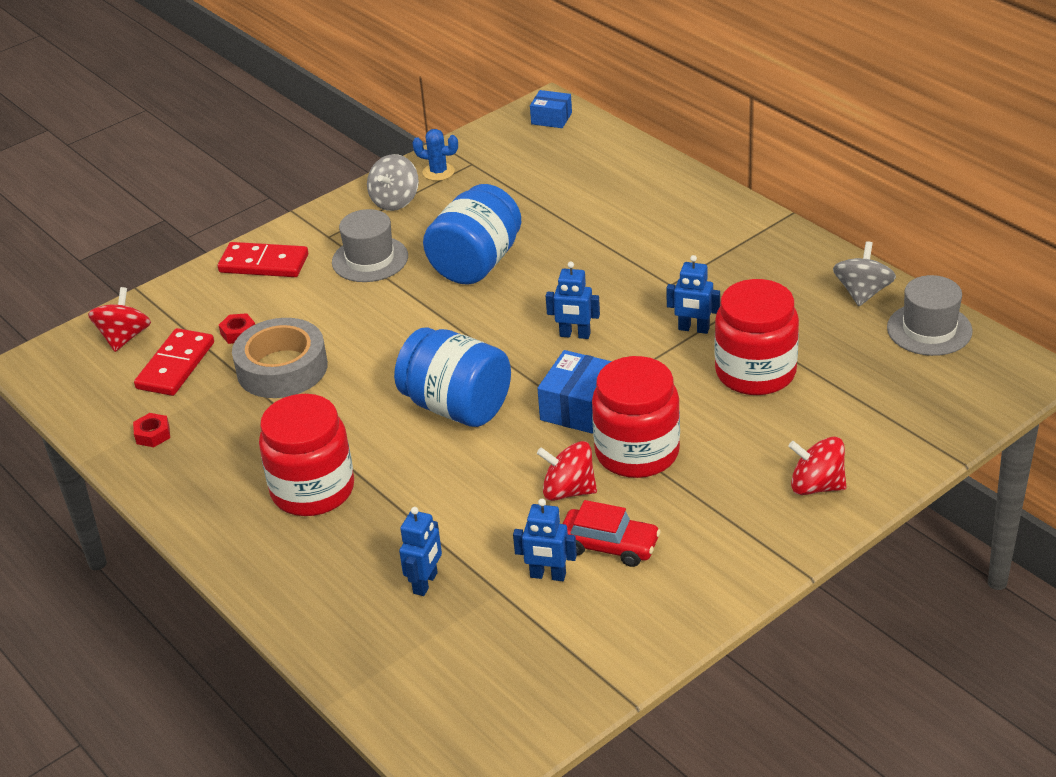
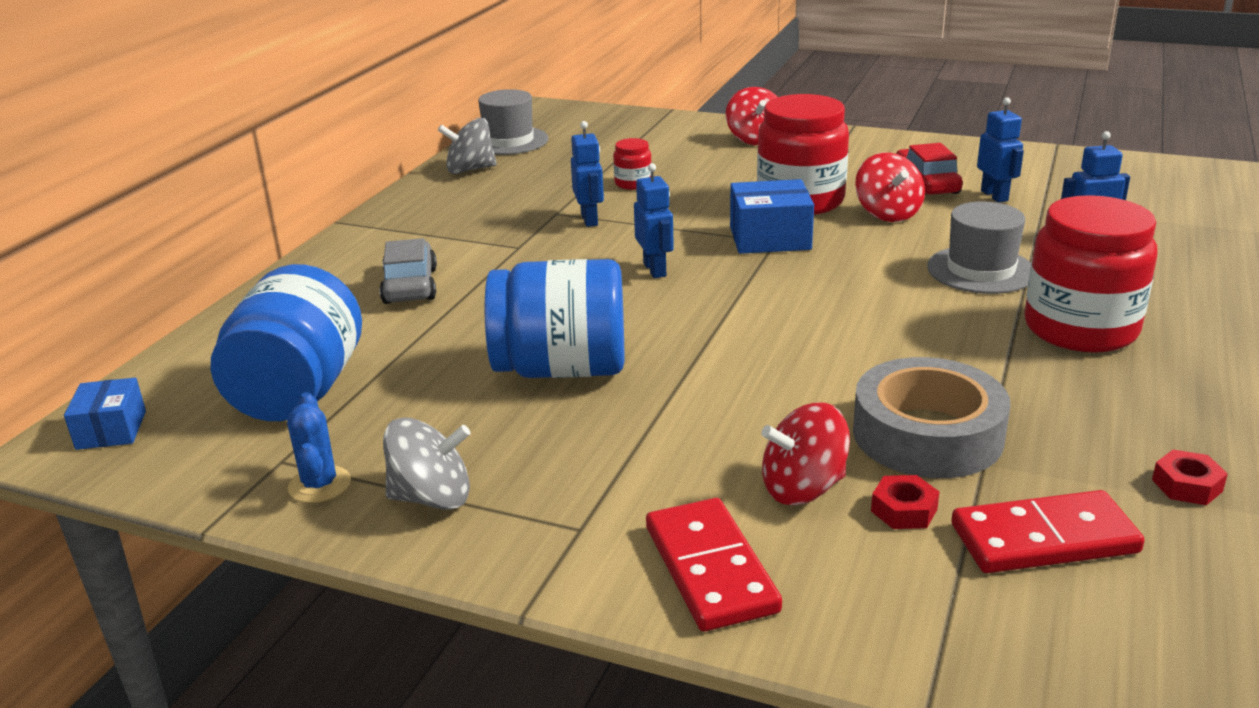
camera: 120 degrees left, 10 degrees down
red spinning top [88,287,151,352] -> red spinning top moved to [761,402,850,505]
grey hat [332,209,408,282] -> grey hat moved to [927,202,1031,294]
blue jar [394,327,511,427] -> blue jar moved to [211,264,362,421]
red jar [715,279,799,395] -> red jar [613,138,652,190], size x0.45
none -> grey car [379,238,437,304]

